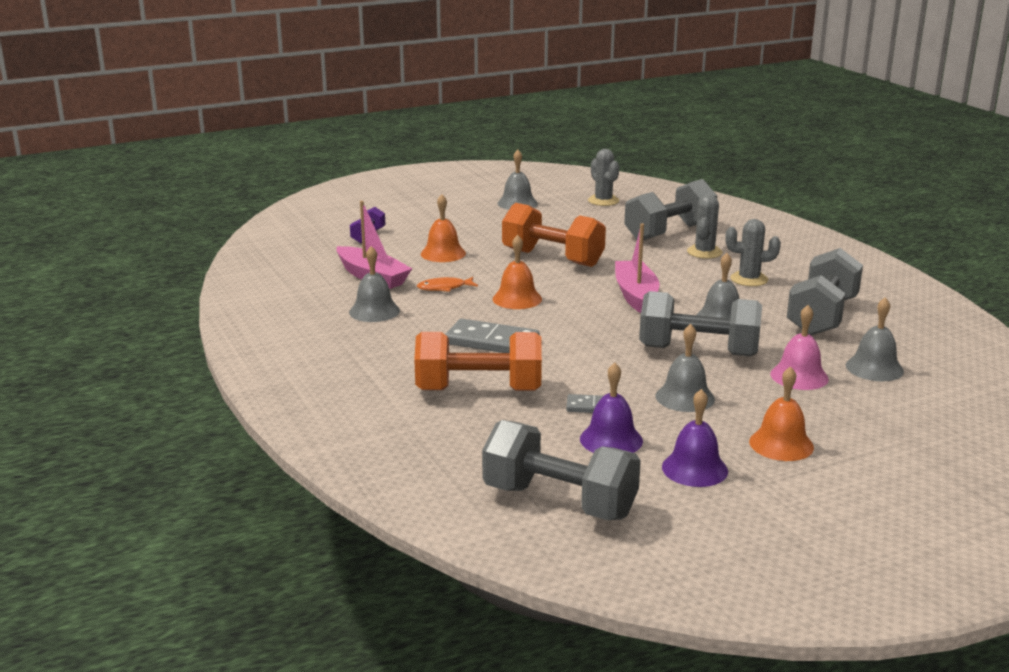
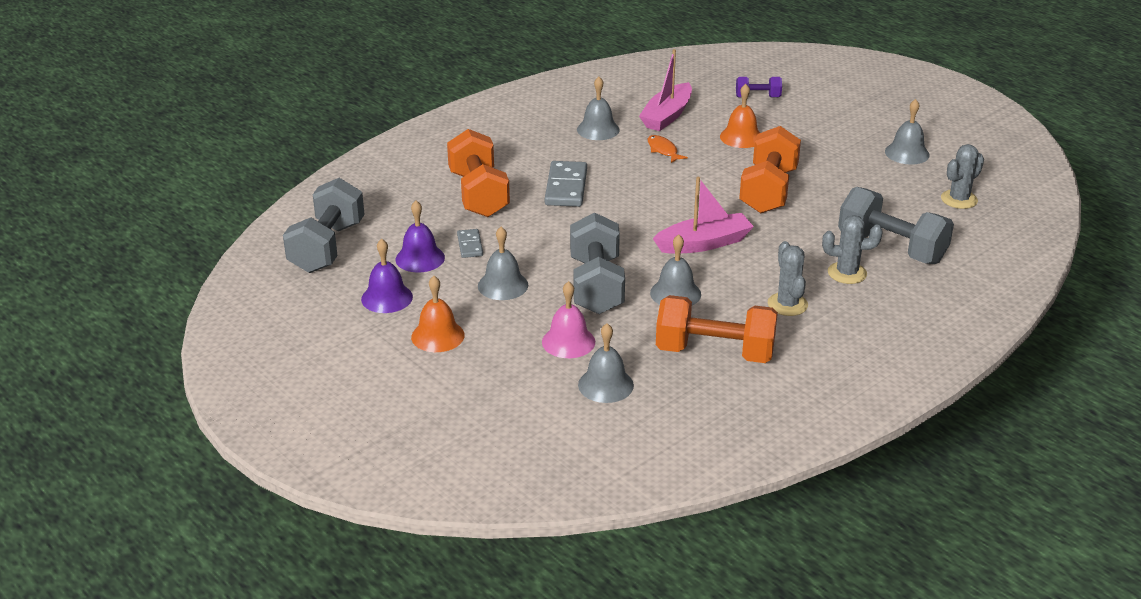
camera: 75 degrees right, 10 degrees up
orange bell [493,235,542,309] -> none
grey dumbbell [787,248,863,335] -> orange dumbbell [656,295,778,363]

